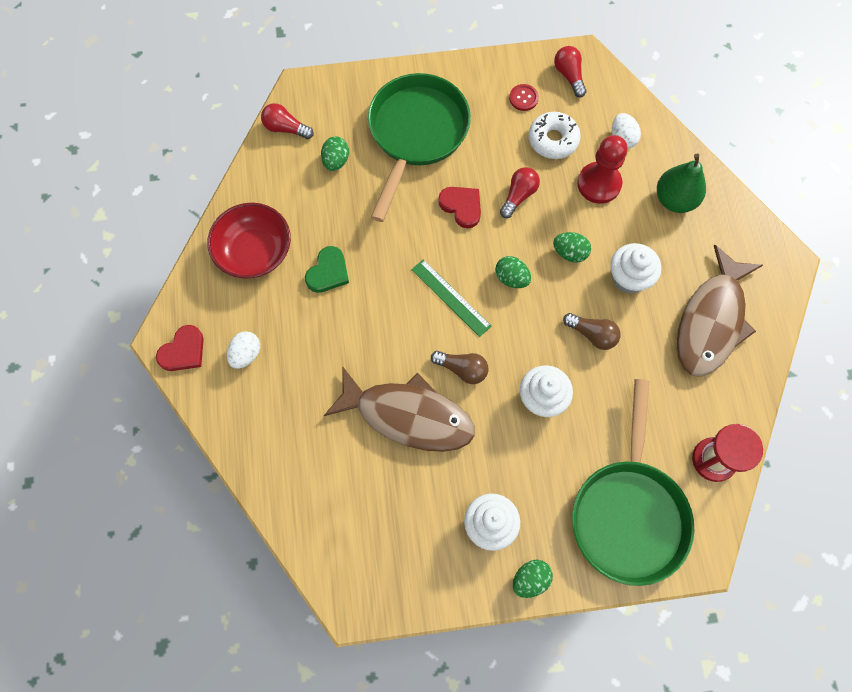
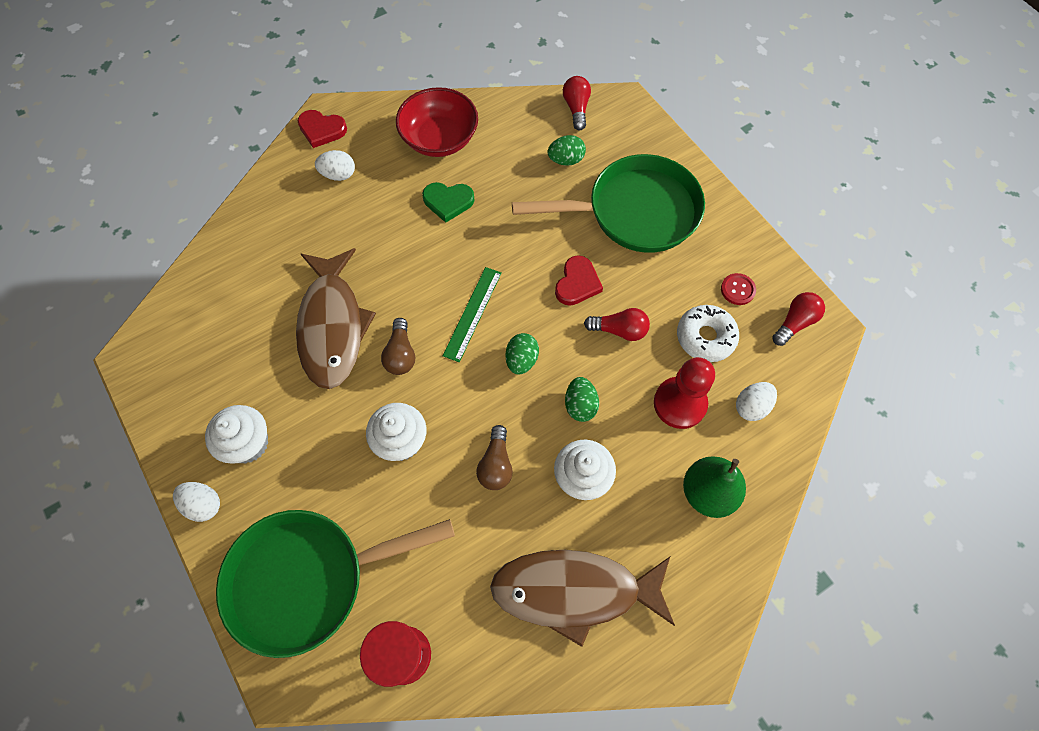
camera: 65 degrees right, 5 degrees down
green egg [513,559,553,598] -> white egg [173,482,220,522]

